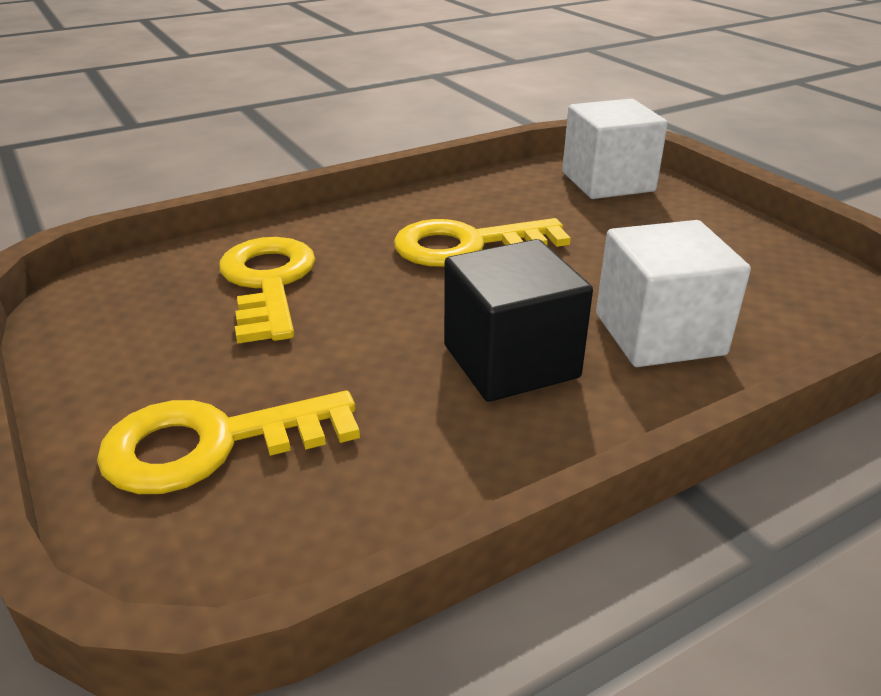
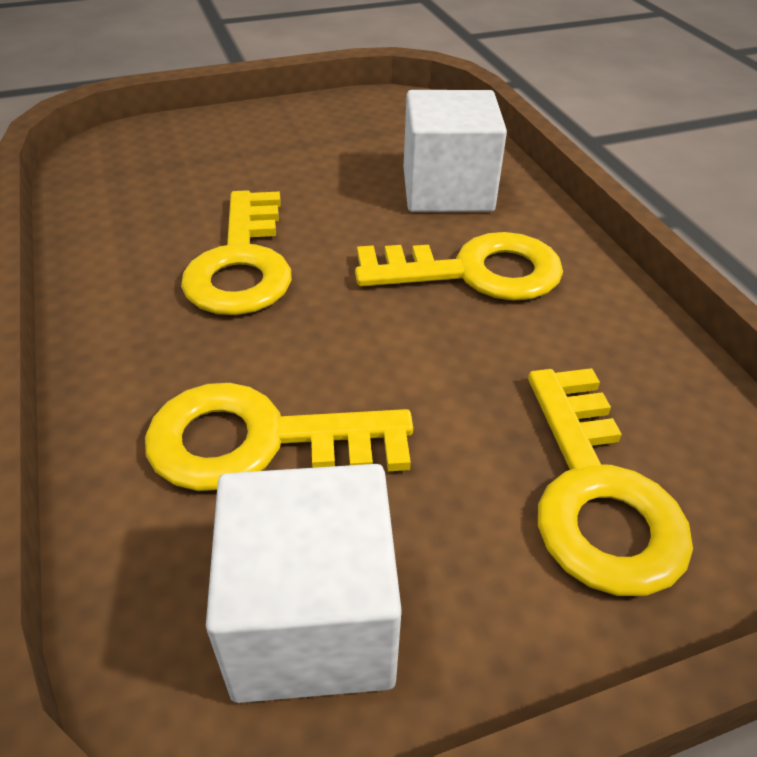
camera: 80 degrees left, 10 degrees up
black cube [444,239,593,402] -> yellow key [355,232,563,301]
white cube [562,99,668,199] -> white cube moved to [206,464,402,703]

